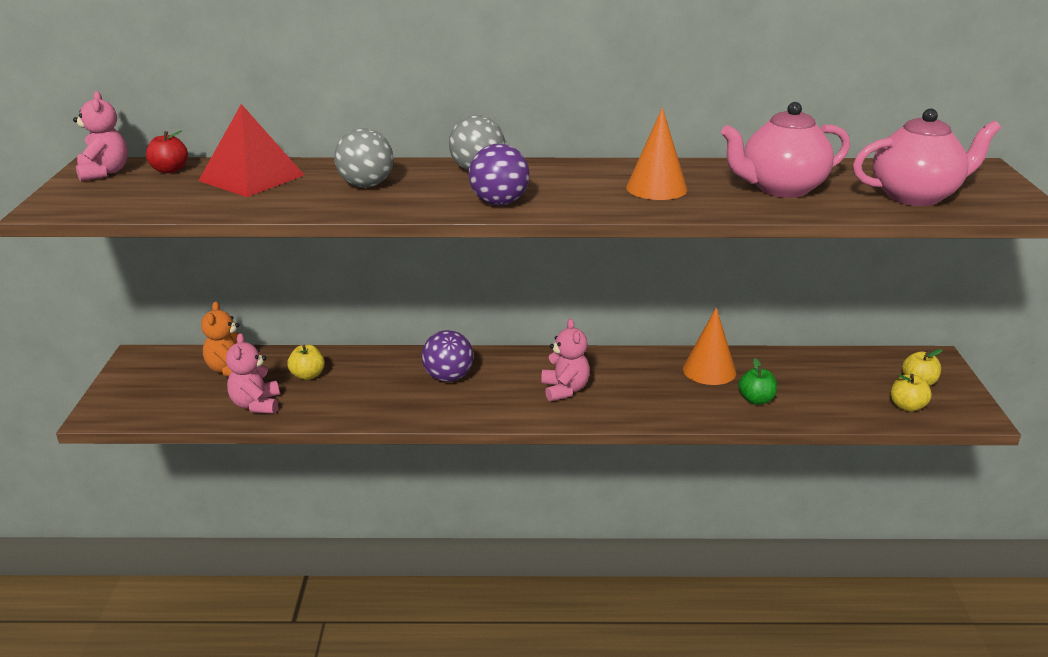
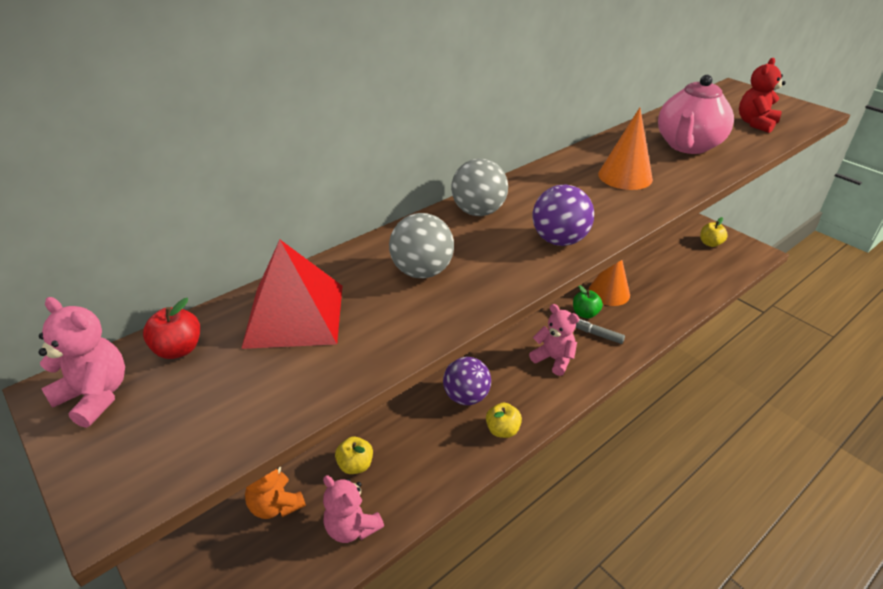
camera: 40 degrees left, 10 degrees up
green apple [738,358,777,405] -> green apple moved to [573,285,603,319]
pink teapot [853,108,1001,206] -> red teddy bear [739,58,786,133]
yellow apple [891,374,932,412] -> yellow apple moved to [486,403,522,438]
none -> grey marker [576,319,625,344]

